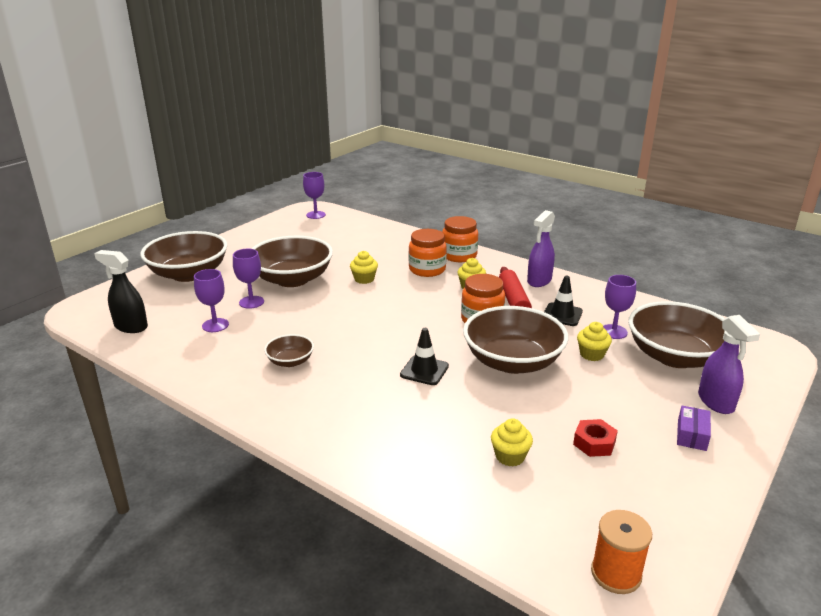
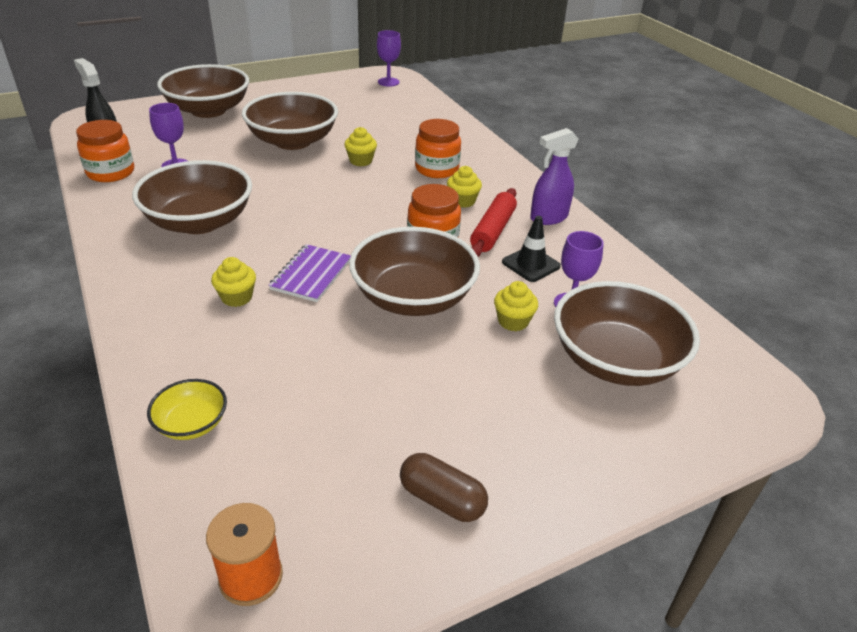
camera: 25 degrees right, 10 degrees up
purple goblet [233,249,264,309] -> none
brown bowl [264,334,314,367] -> brown bowl [132,160,252,234], size x2.09
black traffic cone [400,328,449,385] -> purple notebook [268,244,351,302]
orange jar [442,216,478,262] -> orange jar moved to [76,120,134,182]
yellow cupcake [491,418,533,466] -> yellow cupcake moved to [211,257,256,307]
red nut [573,419,618,457] -> none
purple box [677,406,711,451] -> none
purple spray bottle [698,315,760,414] -> none
none -> yellow bowl [147,379,227,440]
none -> brown capsule [400,453,488,522]

